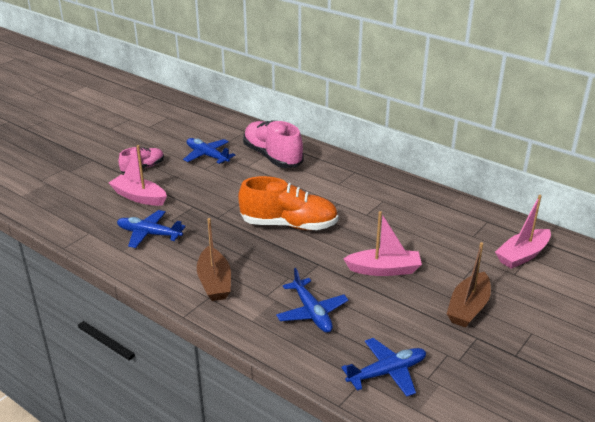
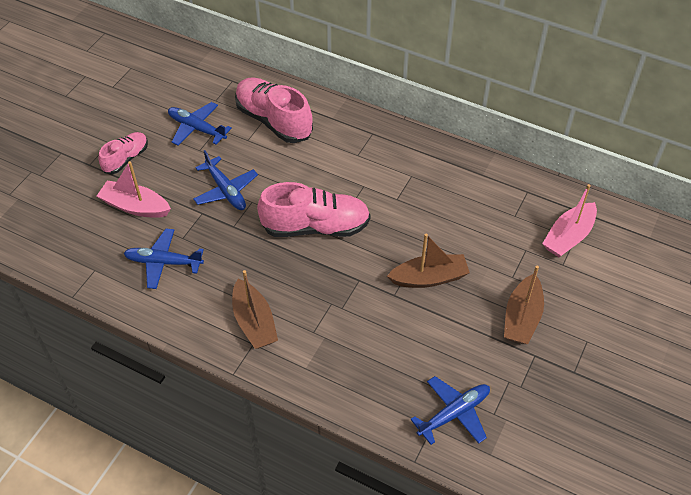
camera: 10 degrees left, 20 degrees up
orange shoe [238,176,338,230] -> pink shoe [257,182,371,237]
blue plane [276,268,349,333] -> blue plane moved to [193,150,258,210]
pink boat [343,211,422,276] -> brown boat [387,234,470,288]

